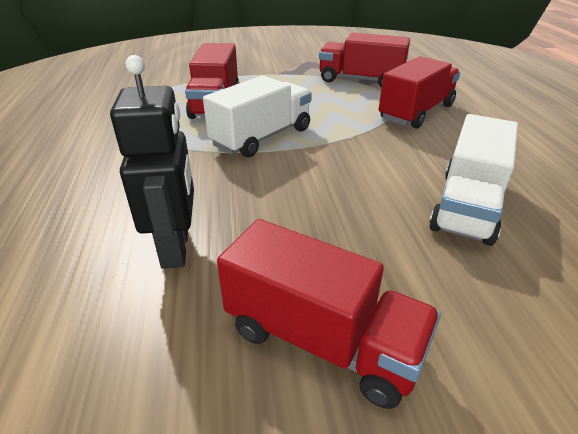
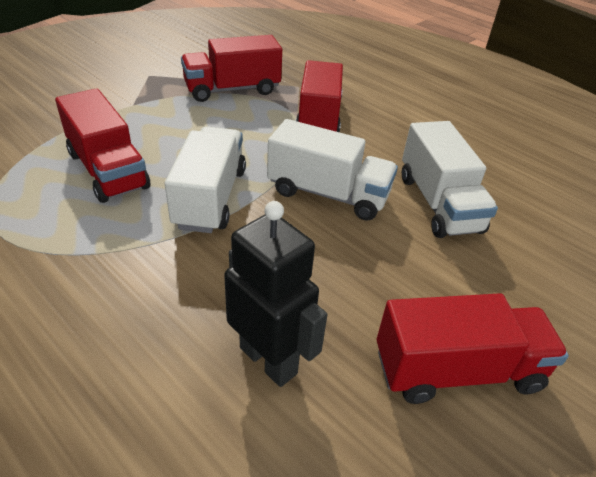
camera: 40 degrees left, 5 degrees up
none -> white truck [267,119,398,221]

